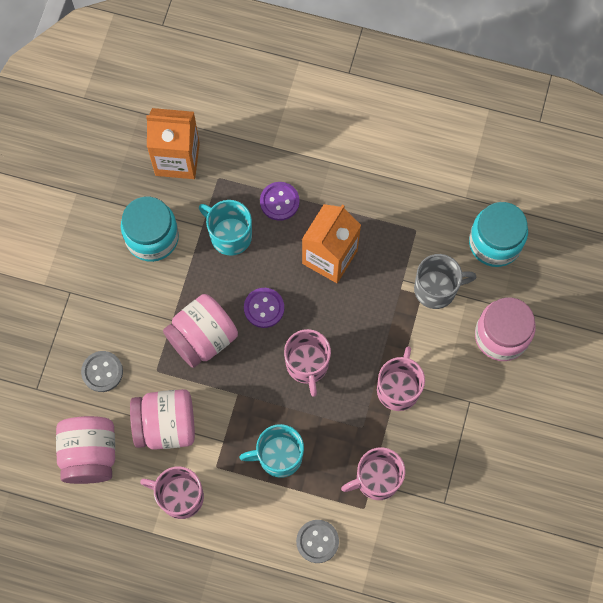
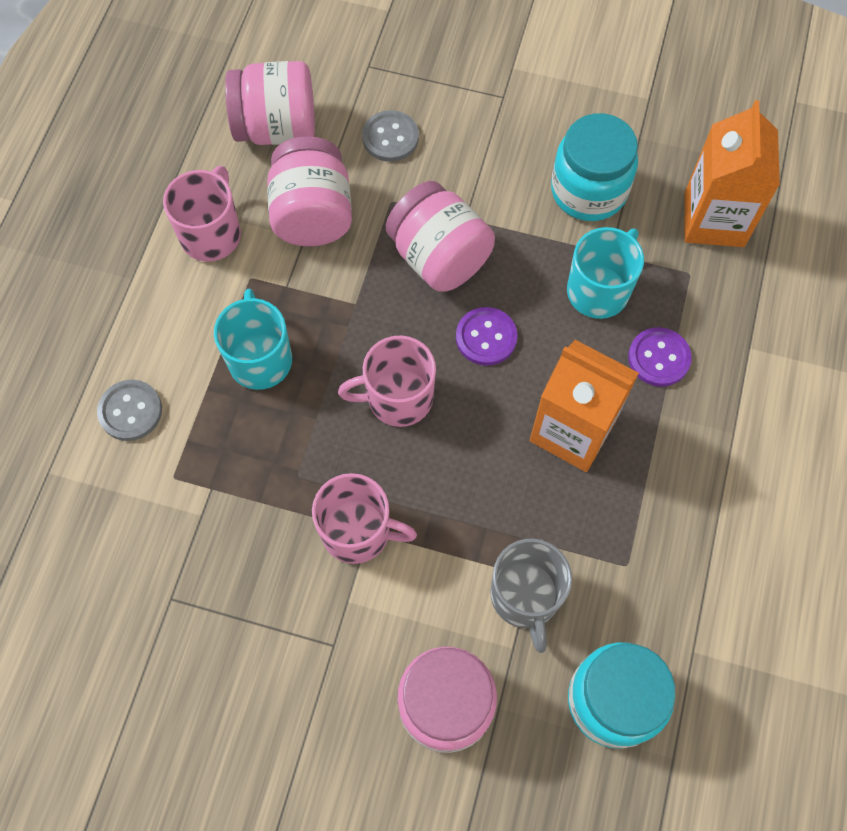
camera: 90 degrees right, 5 degrees down
pink mug [341,447,405,500] -> none

